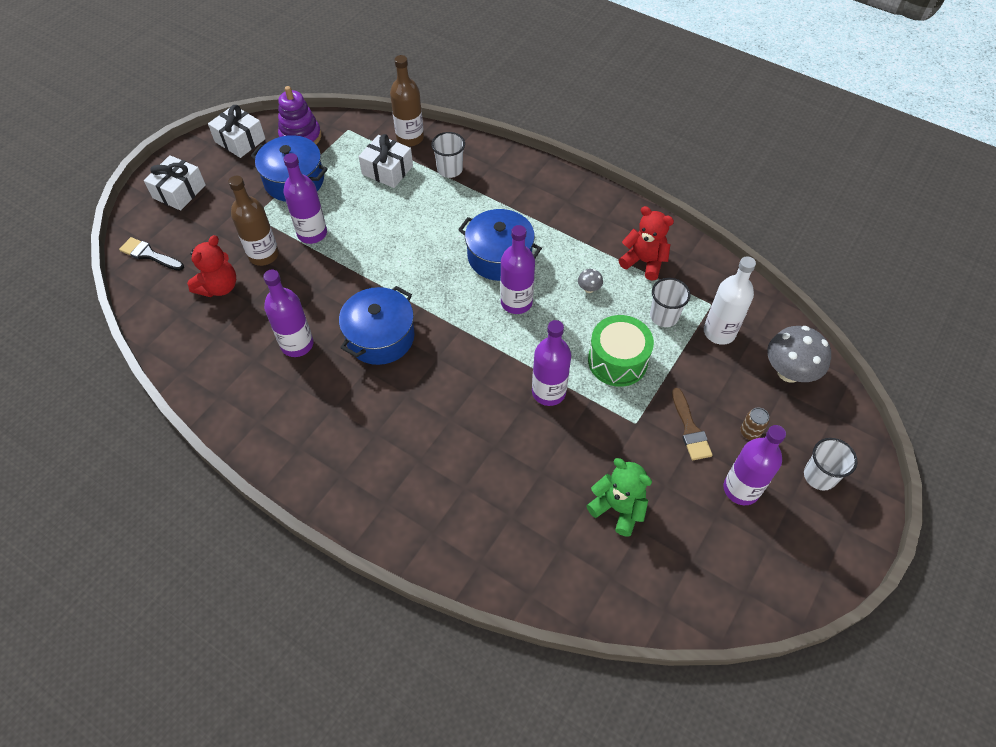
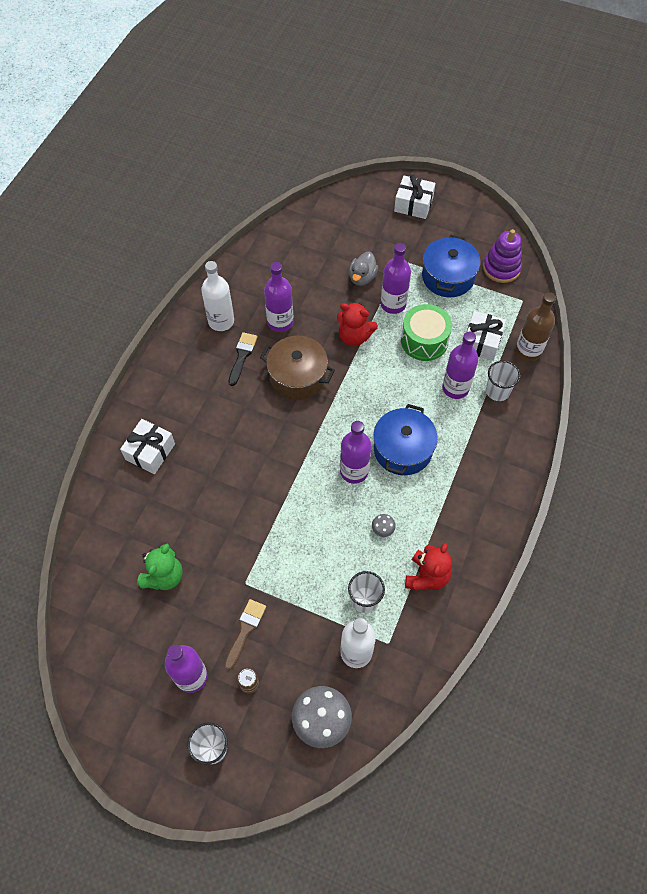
camera: 80 degrees right, 5 degrees up
black brush [119,237,184,271] -> black brush moved to [229,332,257,386]
red teddy bear [187,235,236,297] -> red teddy bear moved to [337,302,378,346]
white gift [208,105,266,158] -> white gift moved to [120,419,175,474]
brown bottle [228,176,279,266] -> grey duck [349,252,378,286]
blue pot [339,286,415,365] -> brown pot [260,336,335,400]
purple bottle [532,320,571,406] -> purple bottle moved to [442,332,479,399]
green drum [588,315,654,387] -> green drum moved to [401,304,452,361]
brown brush [672,388,712,460] -> brown brush turned 135 degrees clockwise [224,599,266,670]
none -> white bottle [201,261,234,331]

